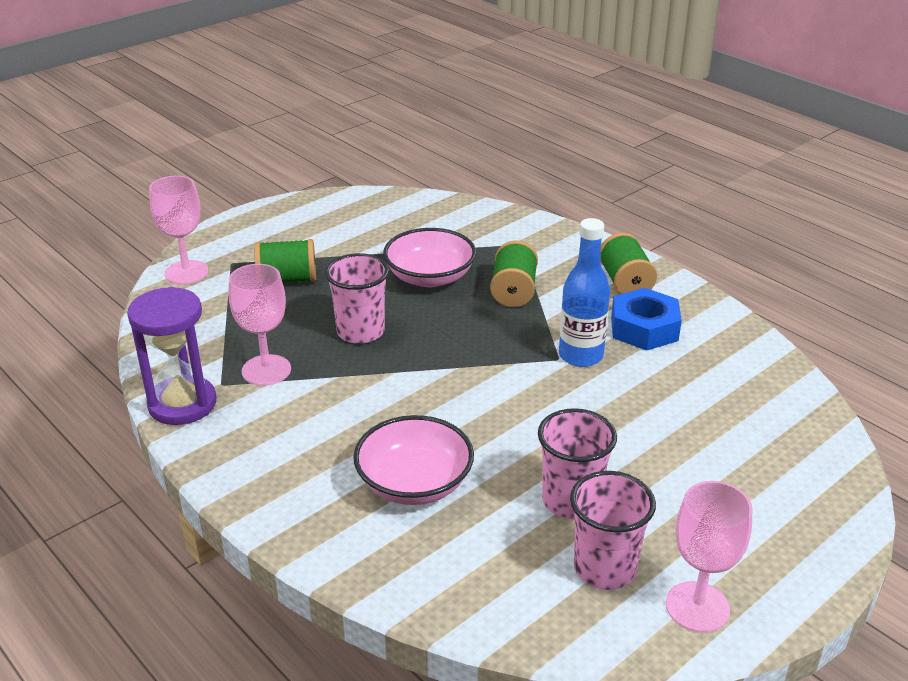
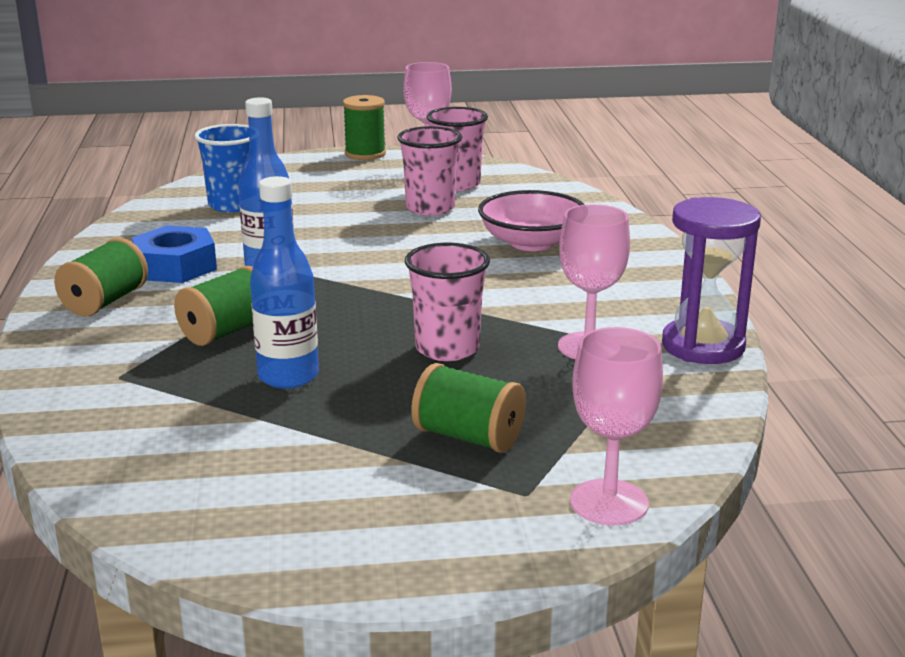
camera: 145 degrees left, 10 degrees down
pink bowl [383,228,476,287] -> blue bottle [250,176,319,389]
none -> blue cup [194,124,249,213]
none -> green spool [343,95,386,160]

